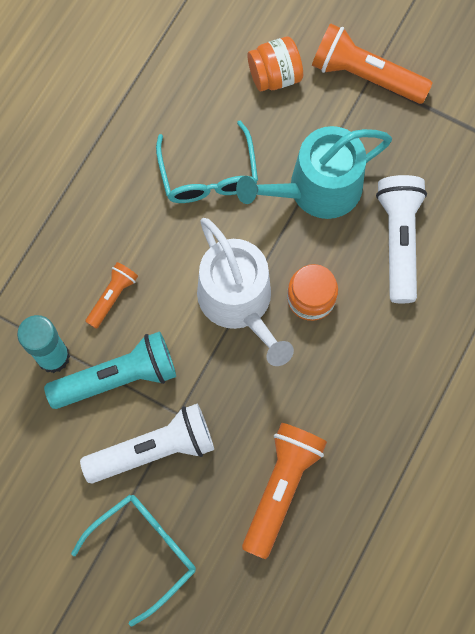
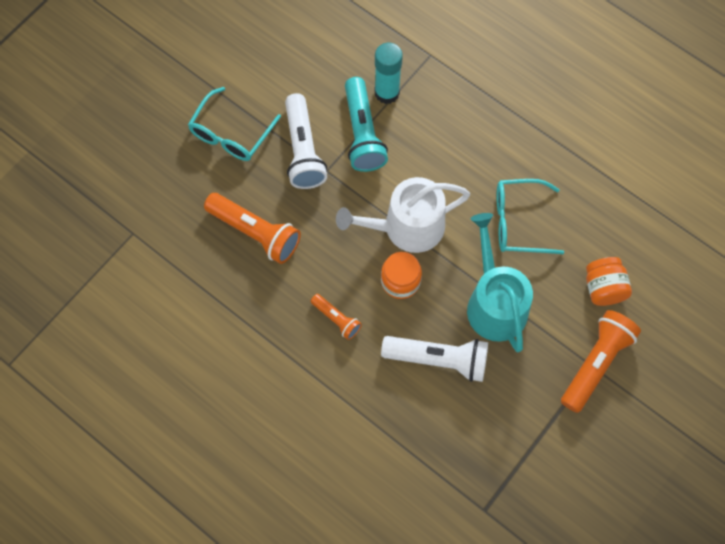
camera: 100 degrees right, 5 degrees down
turquoise glasses [71,494,196,626] -> turquoise glasses turned 60 degrees clockwise [188,87,281,161]
orange flashlight [85,262,138,329] -> orange flashlight moved to [311,294,362,340]

